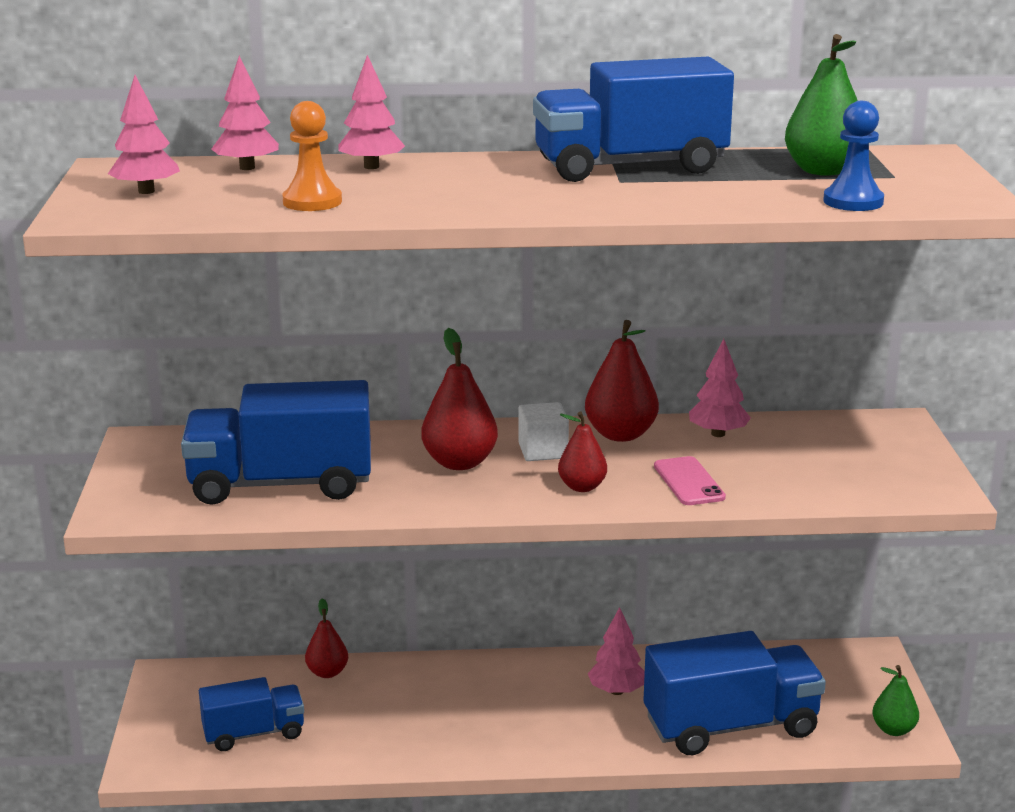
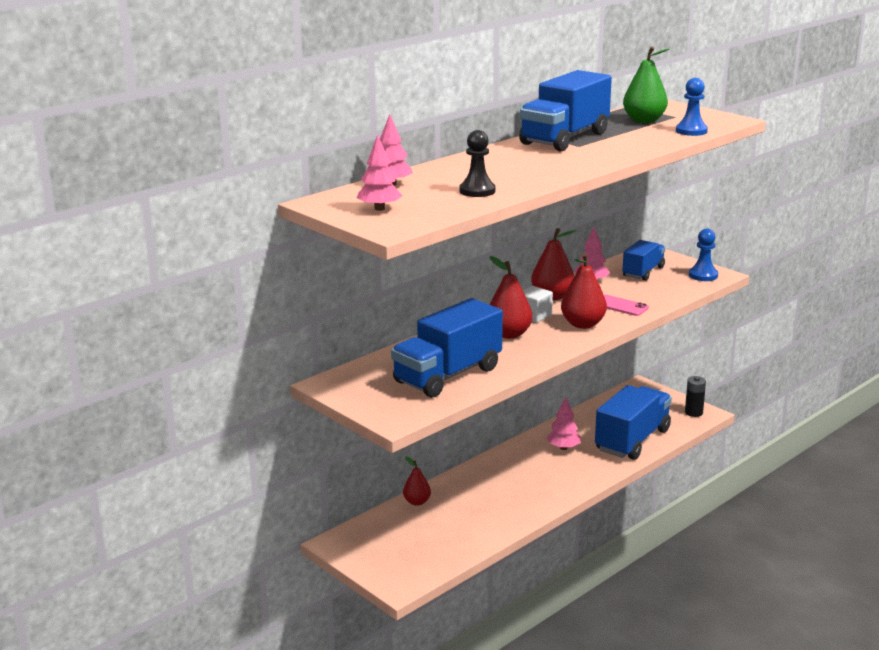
camera: 40 degrees left, 0 degrees up
blue truck [199,677,304,751] -> blue truck moved to [622,240,665,281]
orange pawn [282,101,342,211] -> black pawn [460,130,495,197]
pink tree [338,55,405,169] -> none
red pear [558,412,607,492] -> red pear [561,253,607,329], size x1.60
green pear [872,665,919,736] -> black battery [685,376,706,417]
none -> blue pawn [689,229,718,281]

